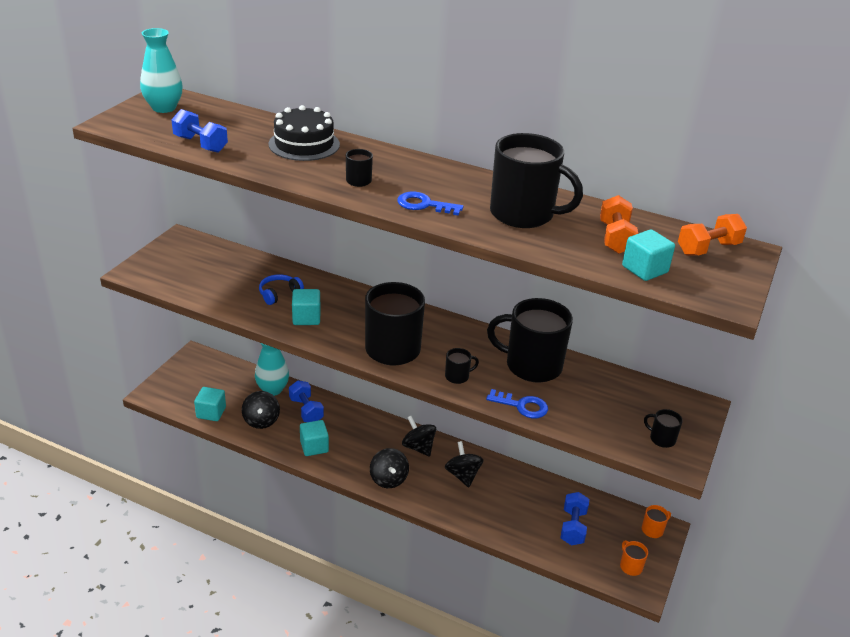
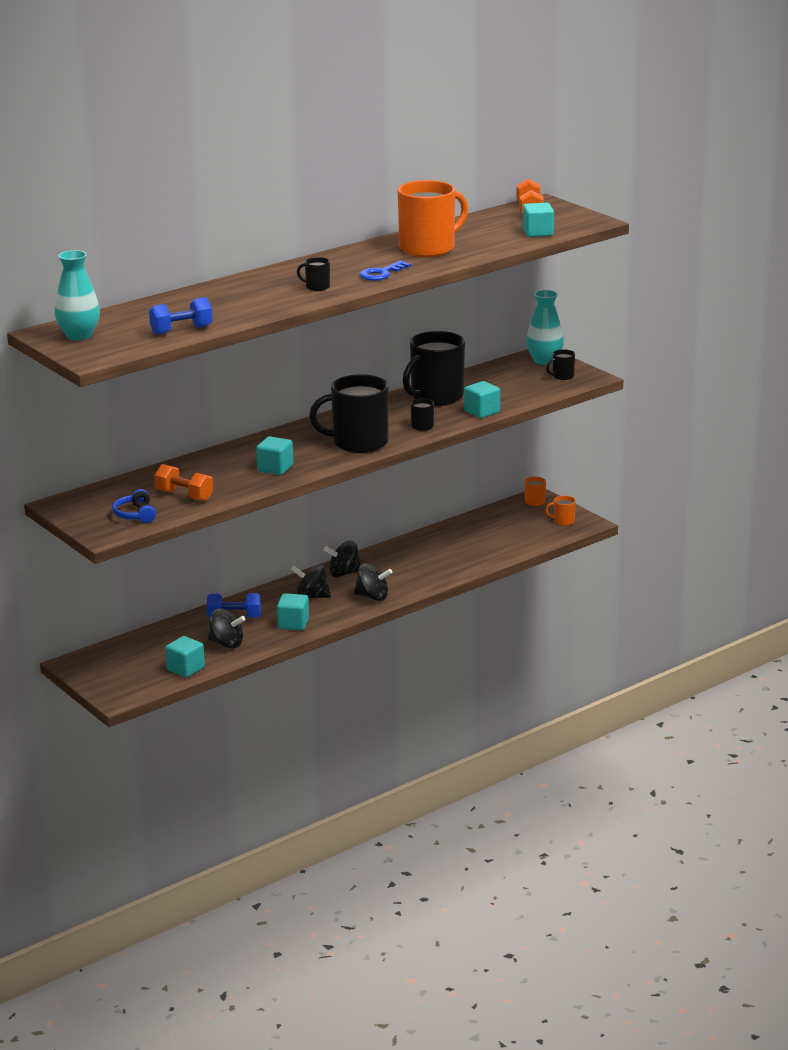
camera: 60 degrees left, 10 degrees down
turquoise vase [255,343,289,396] -> turquoise vase moved to [526,290,564,365]
blue headphones [259,274,304,305] -> blue headphones moved to [112,489,156,523]
black cake [268,105,340,161] -> none
black spinning top [445,441,483,487] -> black spinning top moved to [291,564,331,598]
blue key [486,389,548,418] -> turquoise cube [464,381,500,418]
black mug [490,133,583,228] -> orange mug [398,180,468,257]
blue dumbbell [561,492,589,545] -> none
orange dumbbell [600,195,638,254] -> orange dumbbell moved to [154,464,213,501]

